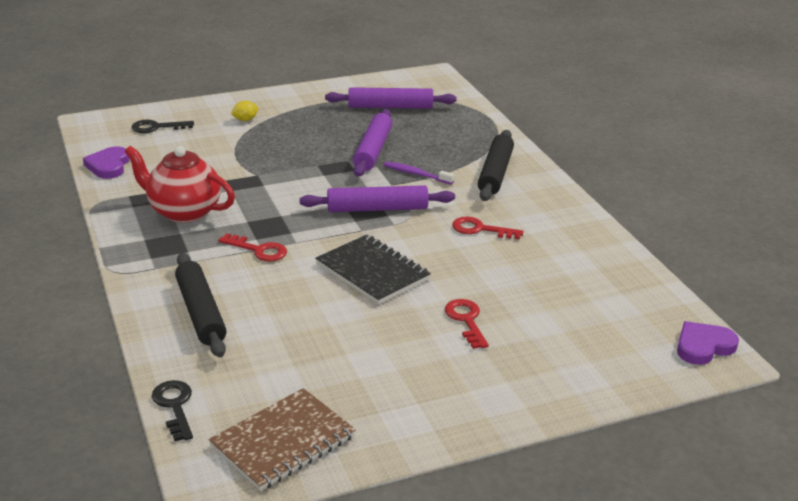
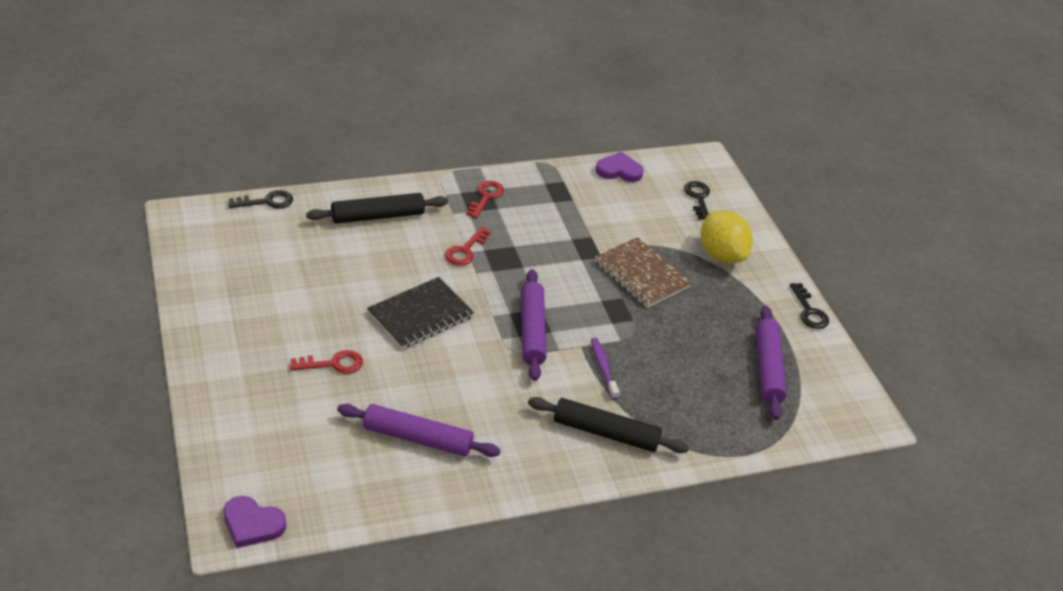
camera: 90 degrees right, 10 degrees up
red teapot [124,146,235,223] -> none
brown notebook [208,388,356,491] -> brown notebook moved to [594,237,692,308]
yellow lemon [231,101,258,121] -> yellow lemon [701,211,753,264], size x2.29
purple rolling pin [353,109,392,177] -> purple rolling pin moved to [337,404,501,457]
purple toothbrush [384,161,454,185] -> purple toothbrush turned 45 degrees counterclockwise [591,338,619,400]
red key [452,217,524,239] -> red key moved to [466,181,504,218]
purple heart [677,321,739,365] -> purple heart turned 135 degrees clockwise [223,496,286,548]
none -> black key [790,283,829,329]

